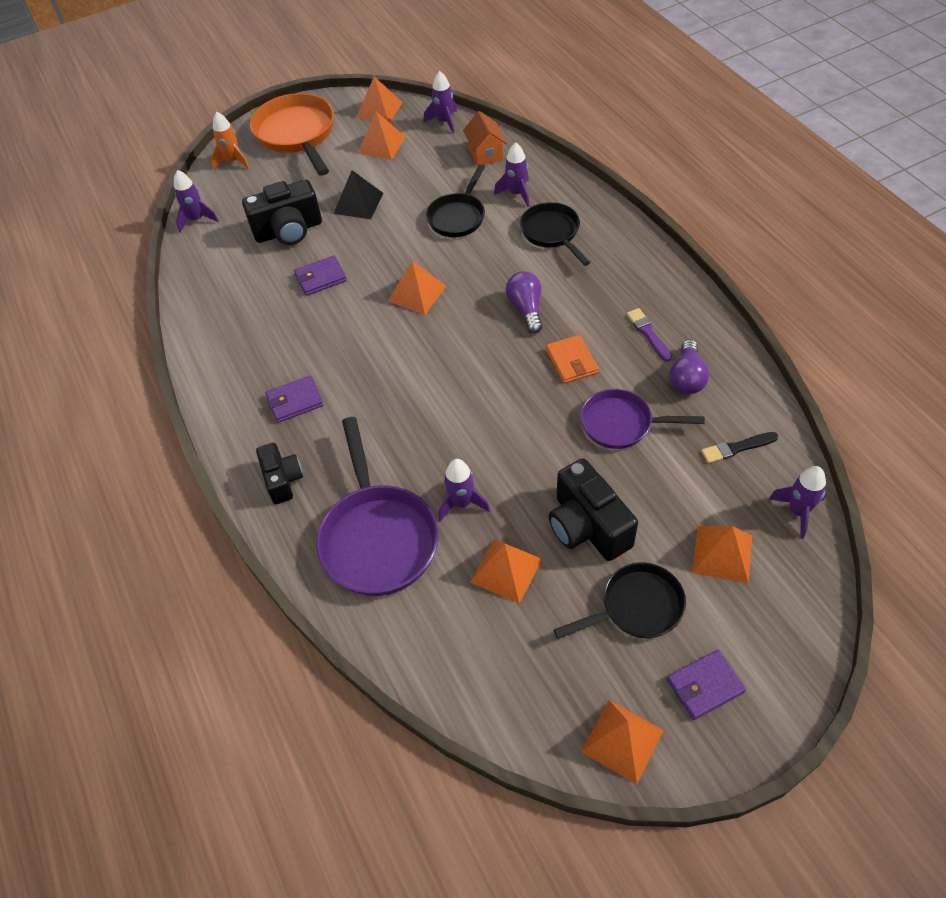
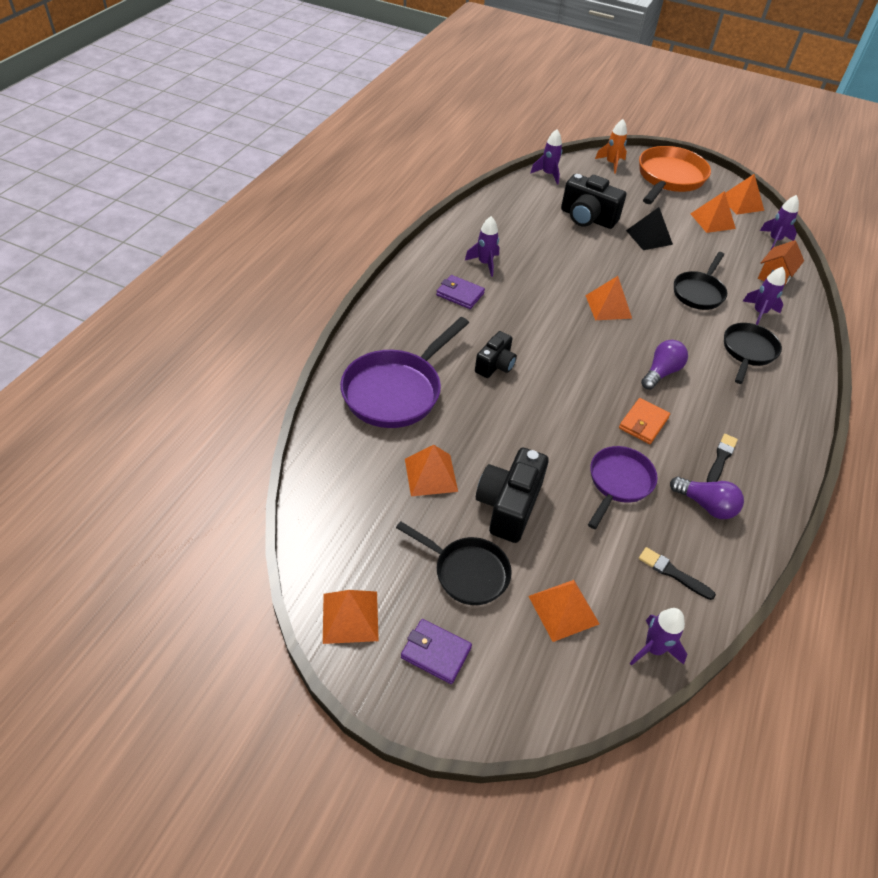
camera: 45 degrees right, 5 degrees down
black camera [256,443,303,504] -> black camera moved to [475,331,517,378]
purple wallet [294,256,347,296] -> none
black pan [426,165,485,237] -> black pan turned 45 degrees counterclockwise [674,252,727,310]
purple rocket [438,459,490,522] -> purple rocket moved to [465,216,499,277]
purple pan [580,389,705,449] -> purple pan turned 60 degrees clockwise [588,446,658,529]
purple brush [627,308,672,361] -> black brush [707,434,738,482]
purple light bulb [669,339,709,394] -> purple light bulb turned 120 degrees counterclockwise [670,476,744,519]

